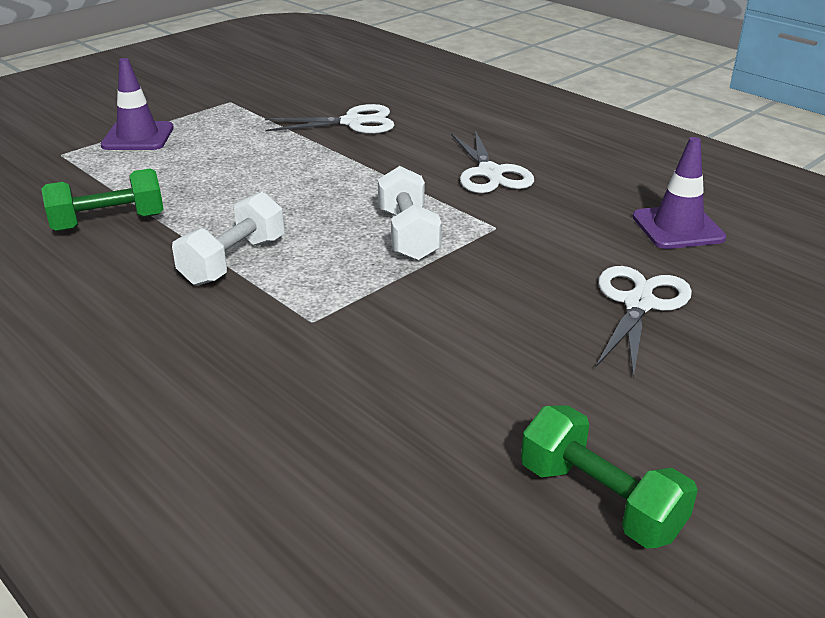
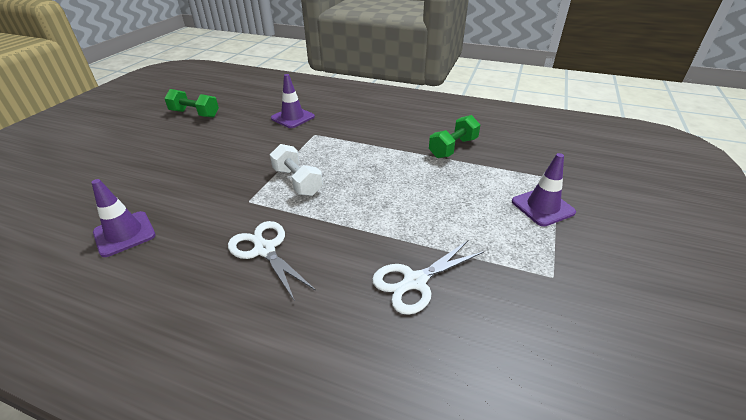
camera: 155 degrees right, 5 degrees up
white dumbbell [172,192,284,286] -> none
white scissors [596,266,692,378] -> none
none -> purple traffic cone [271,74,315,128]

